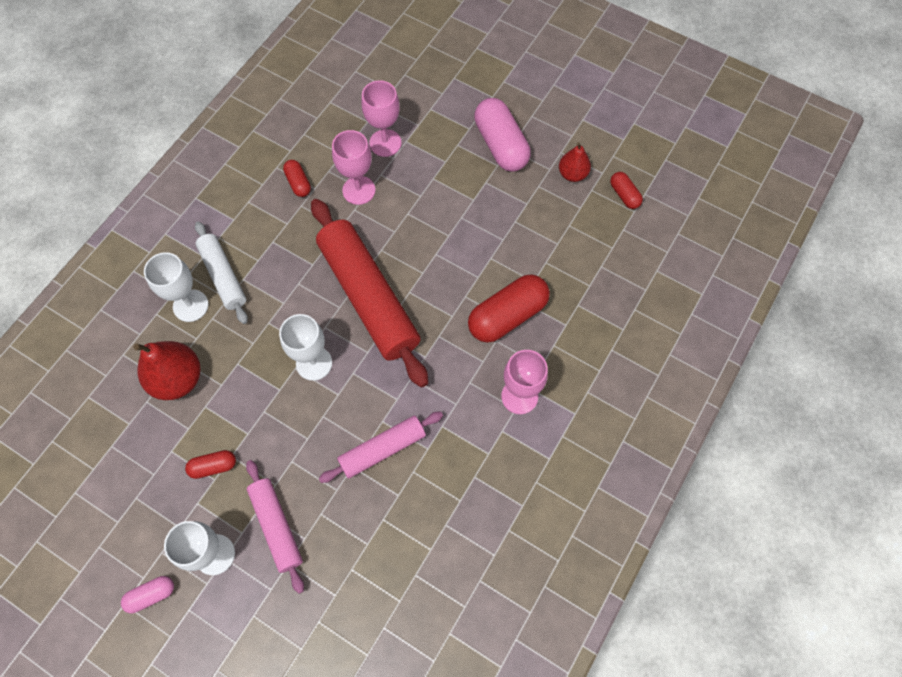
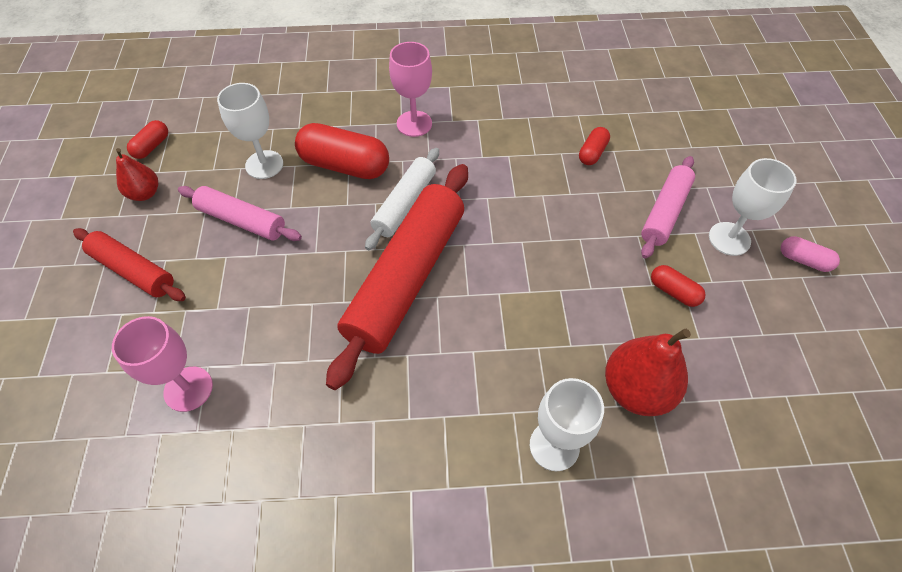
camera: 125 degrees left, 10 degrees down
white rolling pin [195,222,248,324] -> white rolling pin moved to [365,148,439,250]
white goblet [279,314,332,381] -> white goblet moved to [217,83,283,179]
red capsule [283,160,311,197] -> red capsule moved to [579,127,610,165]
pink rolling pin [319,412,443,483] -> pink rolling pin moved to [178,186,302,241]
pink goblet [332,130,375,205] -> none
pink capsule [474,98,531,172] -> red rolling pin [73,228,186,301]

